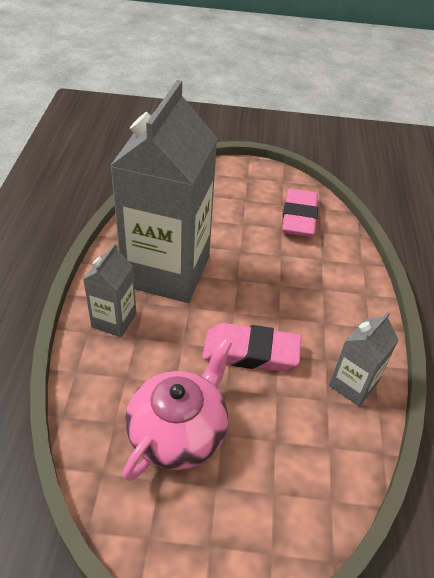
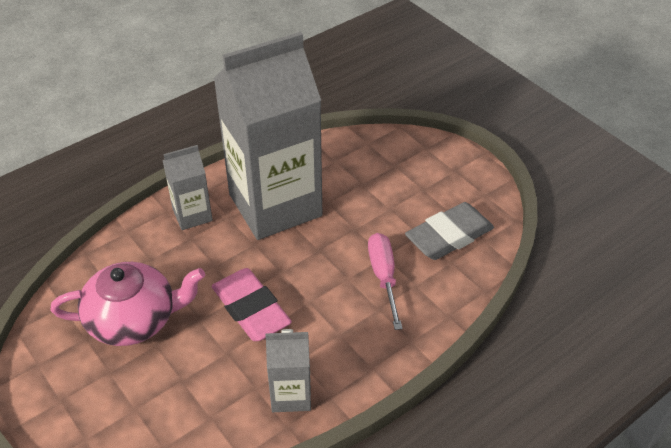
camera: 50 degrees right, 0 degrees up
pink eraser [282,189,318,237] -> grey eraser [405,202,494,260]
none -> pink screwdriver [368,233,403,330]

